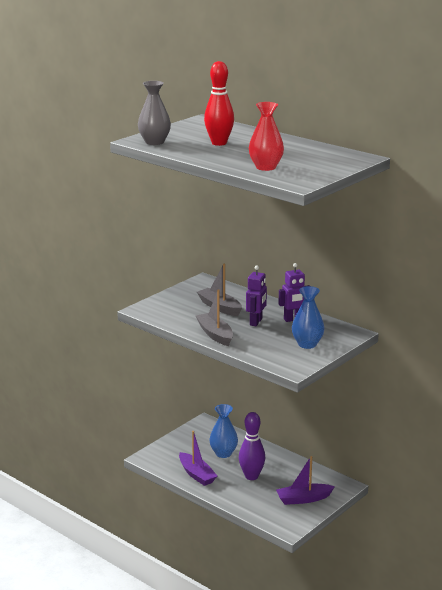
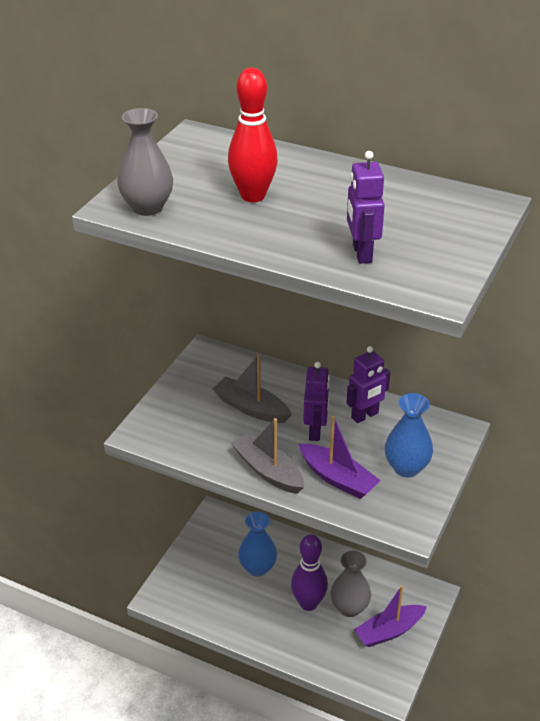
camera: 15 degrees left, 15 degrees up
purple boat [179,431,217,486] -> purple boat moved to [299,416,381,499]
red vase [249,102,284,171] -> purple robot [347,151,385,264]
none -> grey vase [331,551,371,617]

